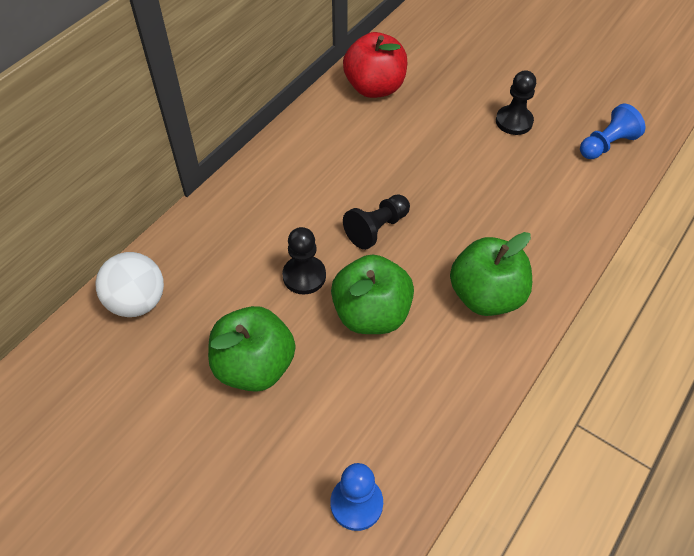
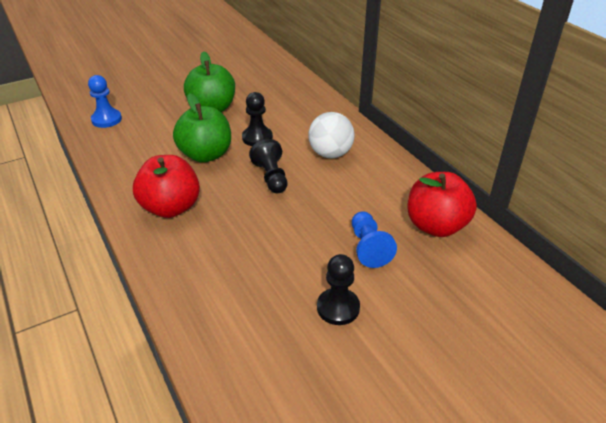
camera: 115 degrees right, 15 degrees down
white ball [95,252,164,317] -> white ball moved to [308,112,355,158]
green apple [450,232,532,316] -> red apple [133,155,200,218]
blue pawn [580,104,646,159] -> blue pawn moved to [352,211,397,268]

